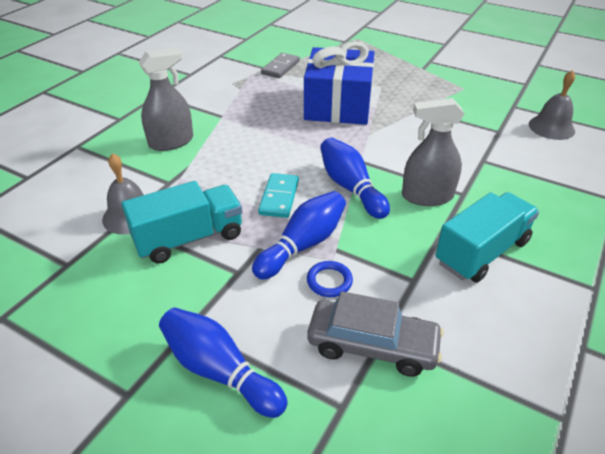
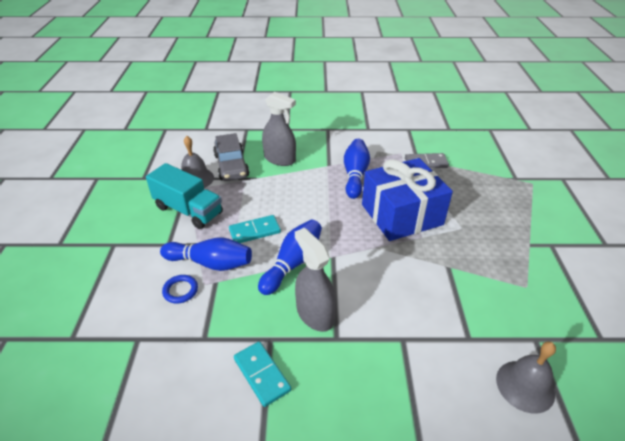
camera: 60 degrees right, 0 degrees up
blue bowling pin [159,307,288,418] -> blue bowling pin moved to [344,139,370,199]
grey car [307,291,444,377] -> grey car moved to [213,133,249,181]
turquoise truck [435,192,539,283] -> turquoise domino [234,341,291,407]

